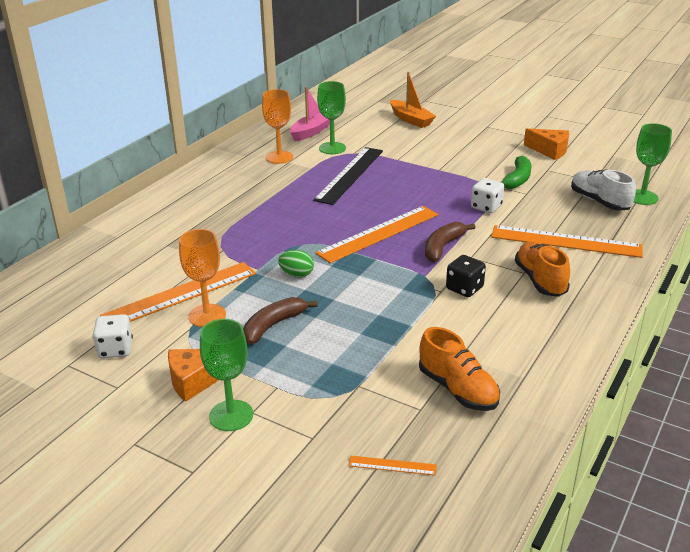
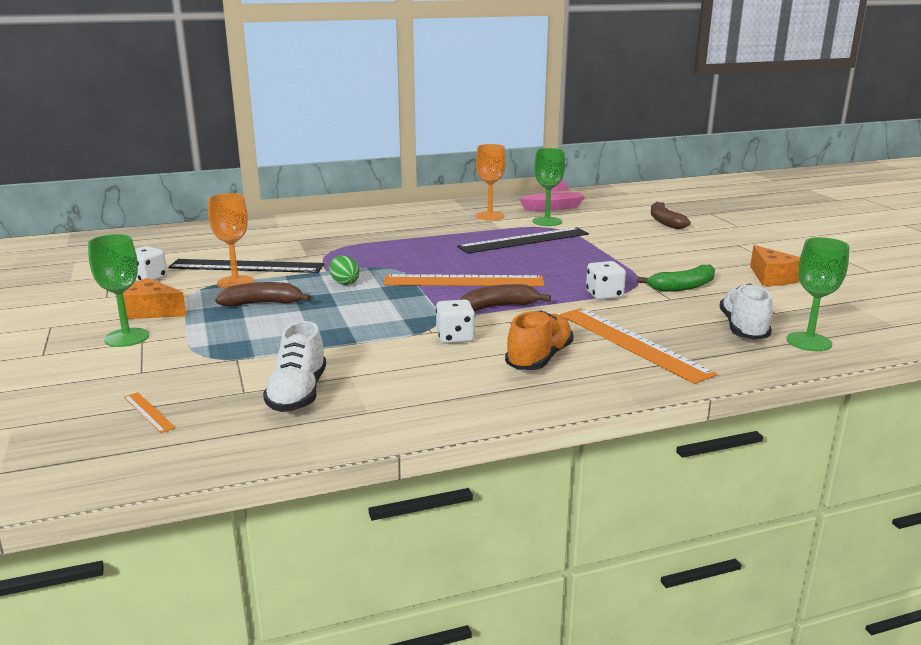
camera: 40 degrees right, 10 degrees down
orange ruler [100,262,256,322] -> black ruler [168,259,324,273]
orange boat [390,72,436,128] -> brown banana [651,202,691,229]
orange shoe [419,327,500,411] -> white shoe [263,321,326,412]
black dice [446,255,486,297] -> white dice [436,300,475,344]

